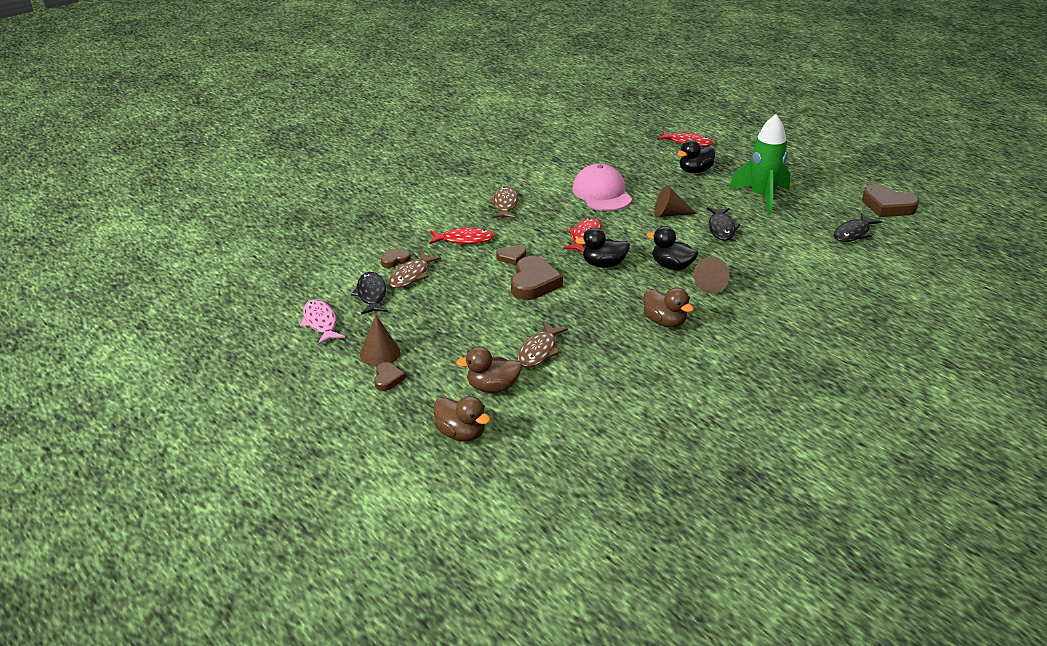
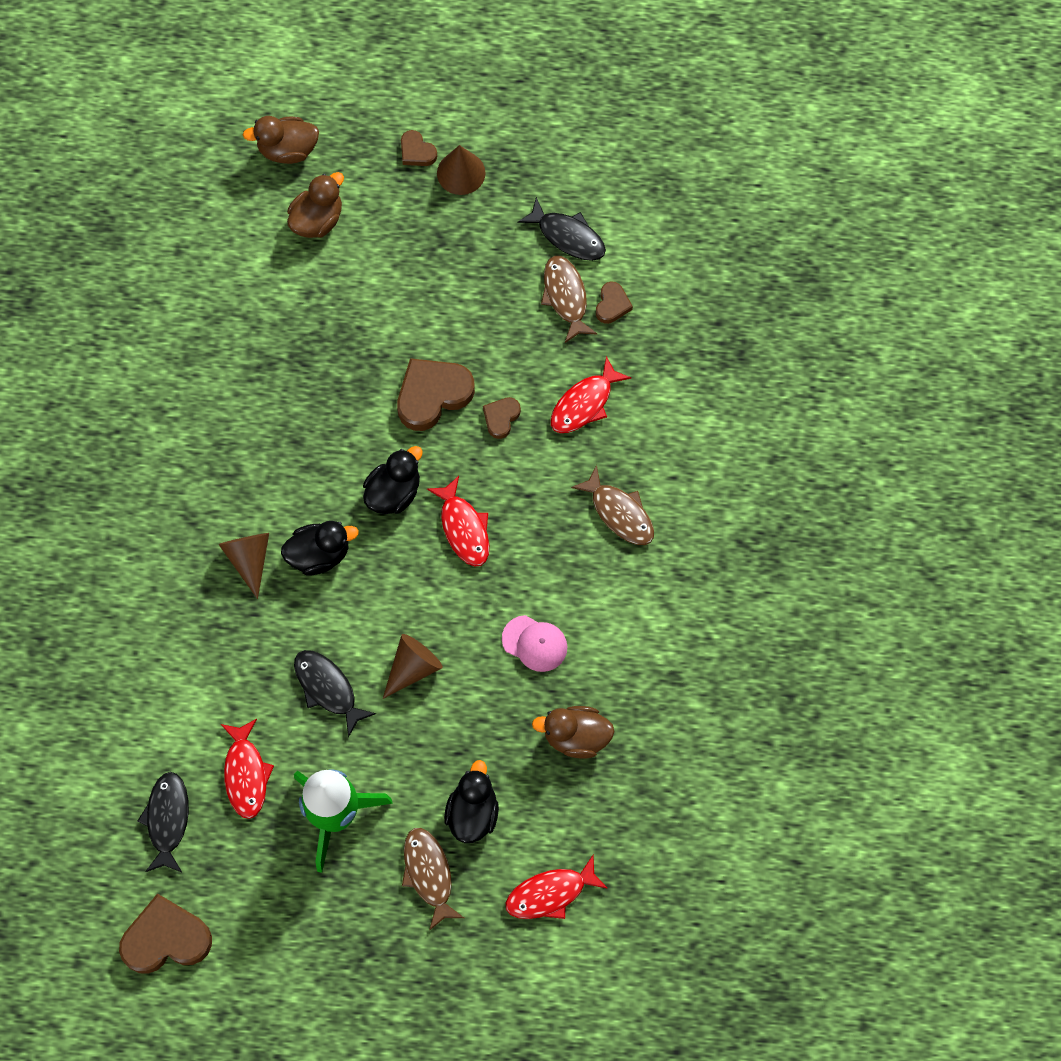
camera: 135 degrees right, 35 degrees up
pink fish [300,299,345,345] -> none
brown heart [511,256,563,300] -> brown heart turned 90 degrees clockwise [397,358,475,431]
brown fish [518,322,568,368] -> brown fish moved to [402,828,464,931]
pink cap [572,164,632,211] -> pink cap [502,615,567,672], size x0.57
brown duck [643,288,694,328] -> brown duck moved to [532,706,615,758]
none -> red fish [221,719,274,819]

